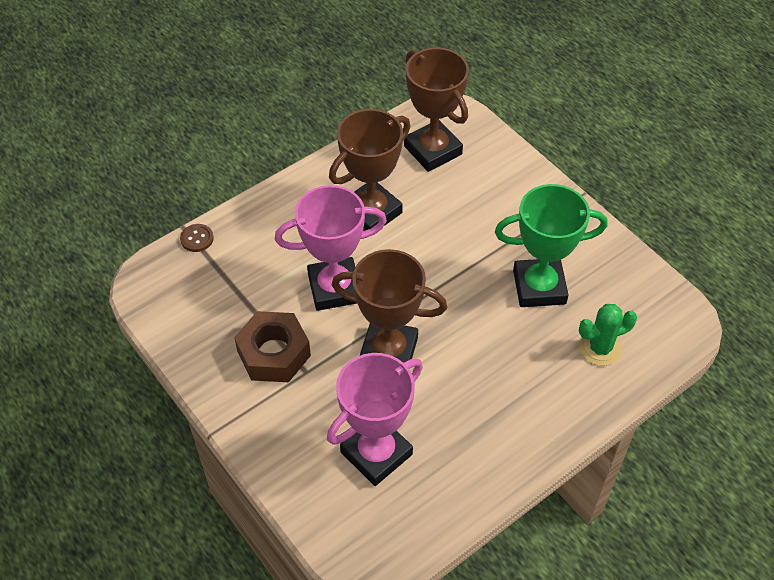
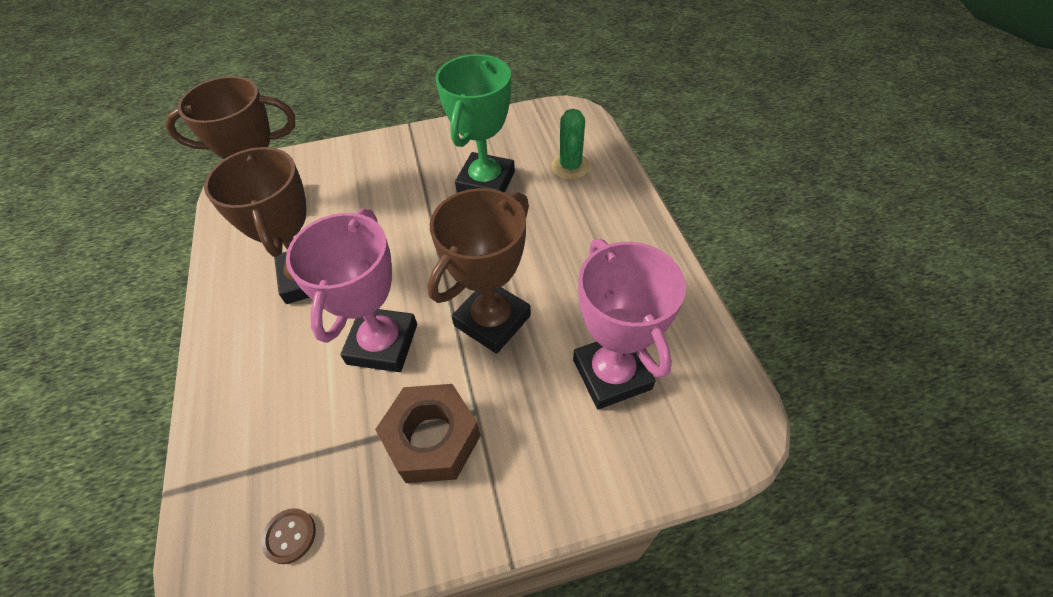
camera: 65 degrees left, 0 degrees up
brown button [180,224,214,252] -> brown button moved to [261,508,316,564]

